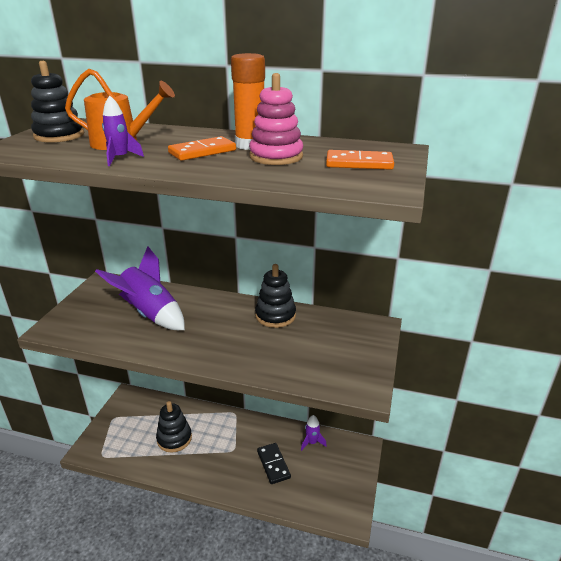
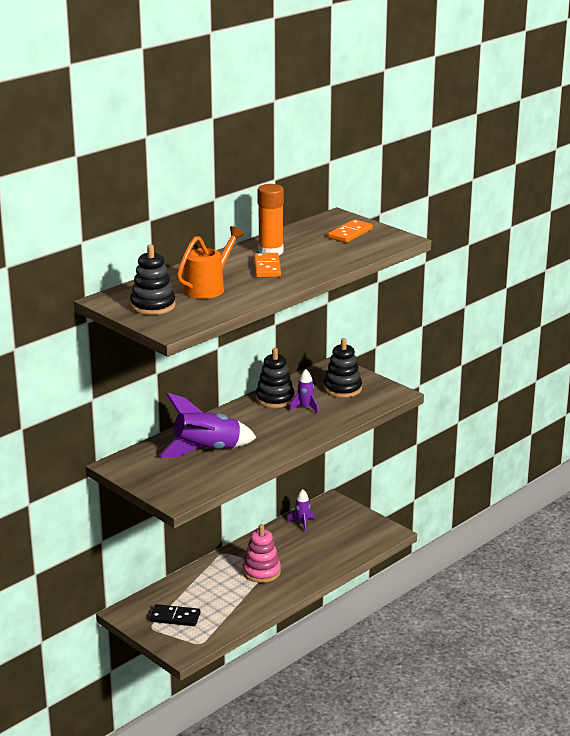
camera: 60 degrees left, 5 degrees down
purple rocket [102,95,144,166] -> purple rocket moved to [289,369,318,414]
black stacking toy [156,401,192,453] -> black stacking toy moved to [324,338,362,398]
pink stacking toy [249,73,303,165] -> pink stacking toy moved to [243,524,281,583]
black domino [257,443,291,484] -> black domino moved to [150,604,200,626]

